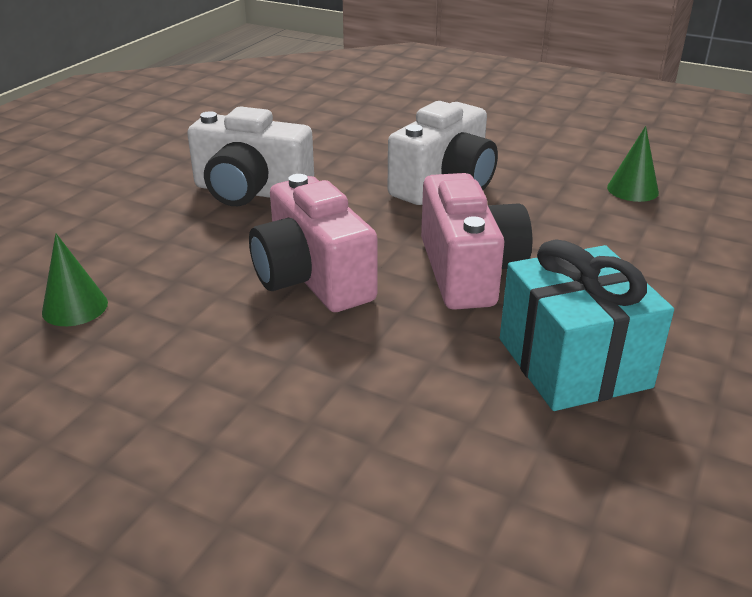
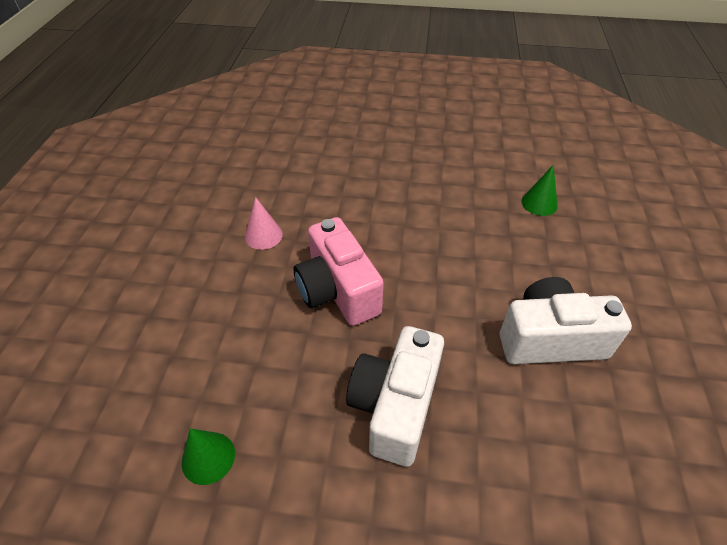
camera: 160 degrees right, 15 degrees up
pink camera [249,174,378,312] -> none
turquoise gift [500,239,674,411] -> pink cone [245,197,283,250]

